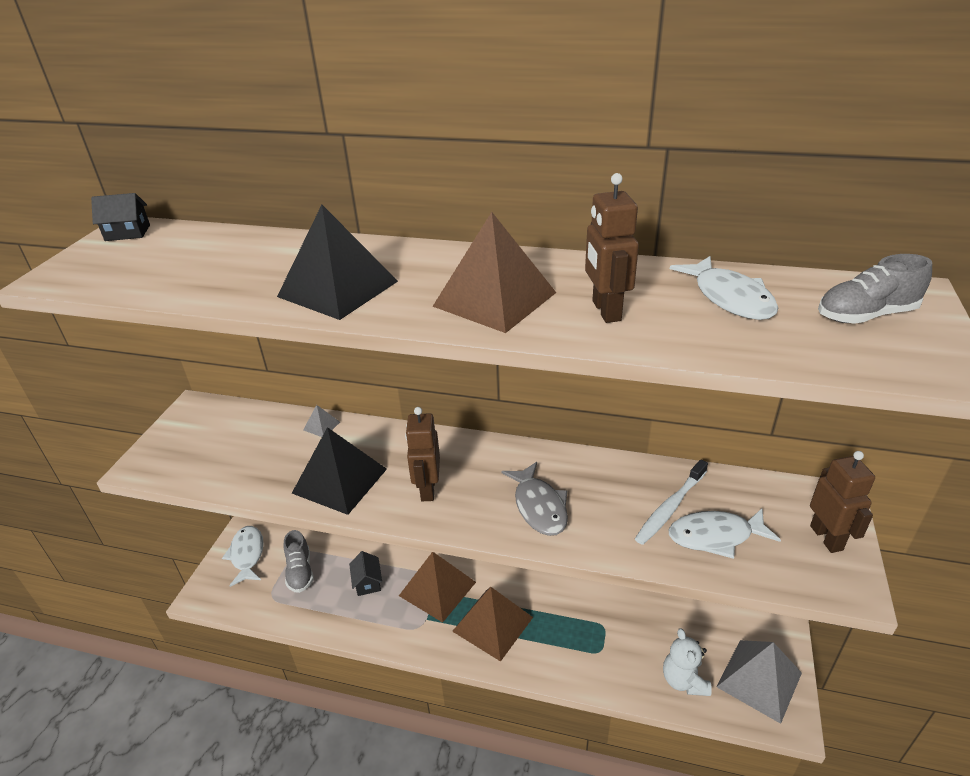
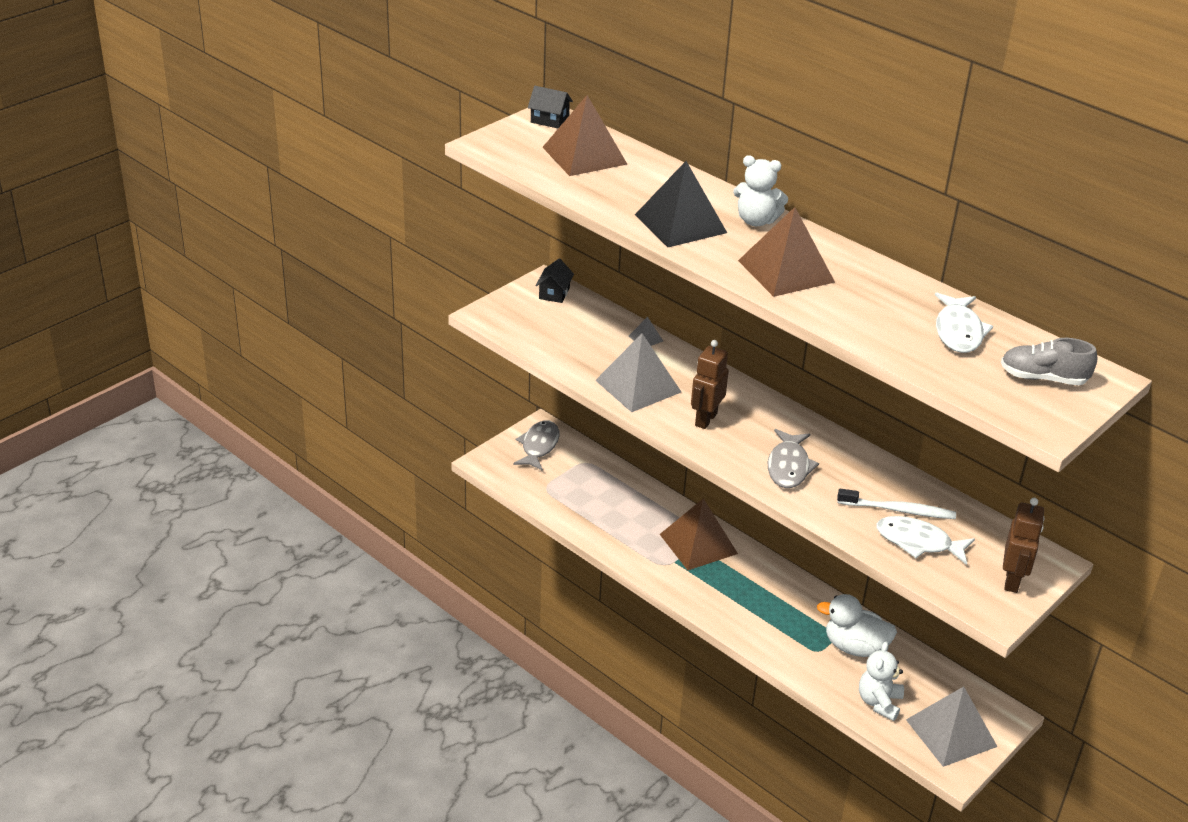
camera: 25 degrees right, 0 degrees up
white fish [222,526,264,587] -> grey fish [513,420,559,471]
grey shoe [284,530,314,593] -> none
black pyramid [292,427,387,515] -> grey pyramid [595,333,681,412]
black house [349,551,382,596] -> black house moved to [536,259,574,303]
brown pyramid [452,587,533,662] -> brown pyramid moved to [543,95,627,176]
brown robot [585,173,639,323] -> none
white toothbrush [635,460,708,545] -> white toothbrush turned 150 degrees counterclockwise [837,489,956,519]
none -> white teddy bear [733,155,788,226]
none -> white duck [817,594,897,657]

